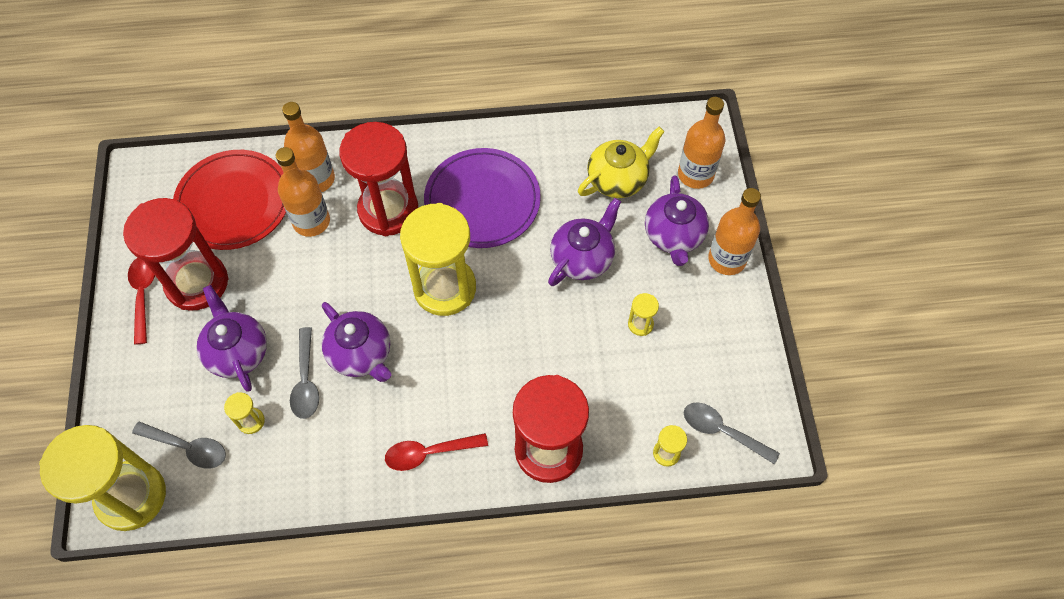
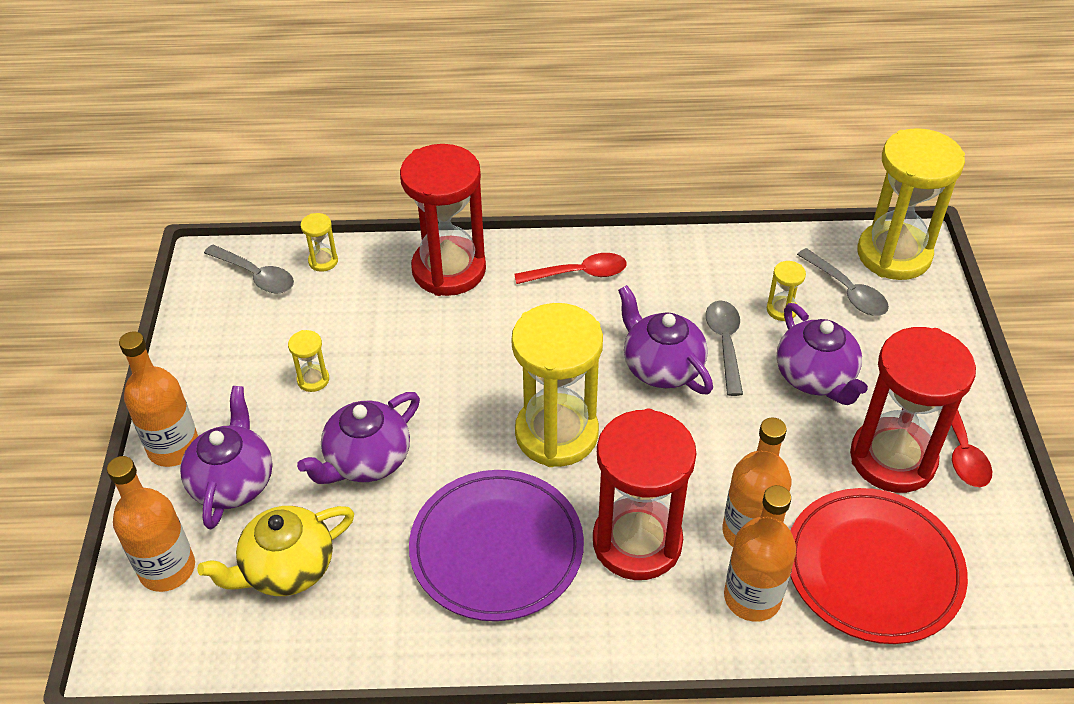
camera: 175 degrees left, 15 degrees down
grey spoon [132,421,226,469] -> grey spoon turned 150 degrees counterclockwise [797,248,889,315]

